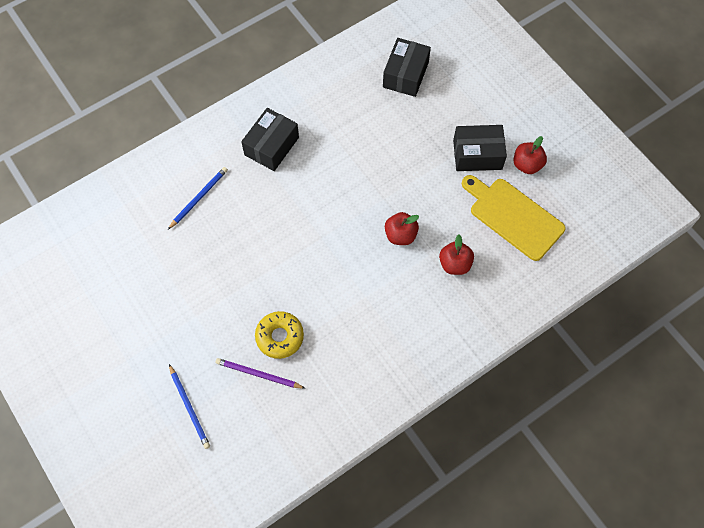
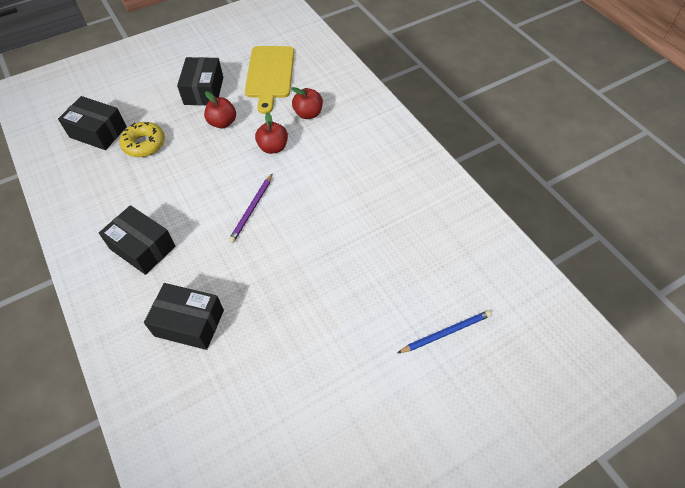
camera: 85 degrees left, 10 degrees down
blue pencil [168,167,228,229] -> black box [144,283,224,350]
purple pencil [215,358,305,389] -> purple pencil moved to [229,173,273,243]
yellow donut [255,311,304,359] -> yellow donut moved to [119,122,165,157]
yellow cutting board [462,175,566,261] -> yellow cutting board turned 45 degrees counterclockwise [245,46,294,114]
red apple [513,136,547,174] -> red apple moved to [204,91,236,129]

